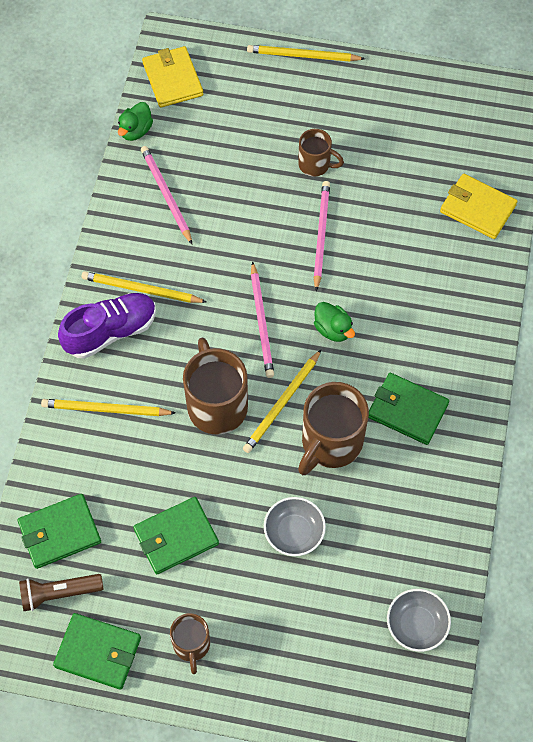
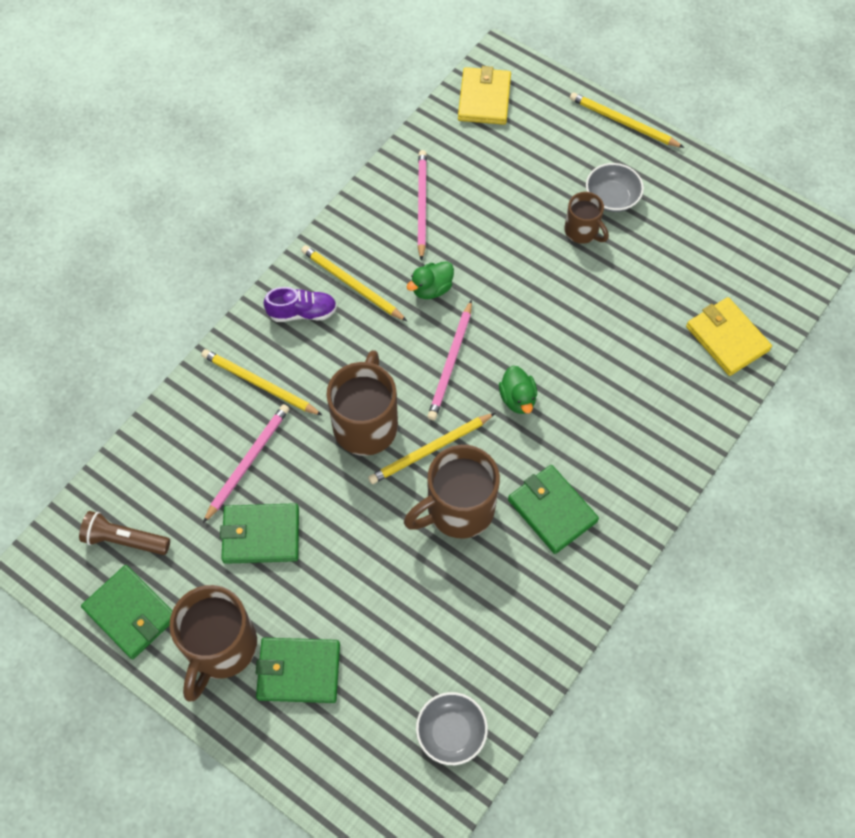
camera: 25 degrees right, 0 degrees up
green wallet [18,494,101,569] -> green wallet moved to [256,637,340,703]
purple shoe [58,293,156,359] -> purple shoe [264,287,337,322], size x0.66
green duck [118,102,153,141] -> green duck moved to [407,261,454,299]
brown mug [170,613,210,674] -> brown mug [169,585,257,702], size x1.76
grey bowl [264,497,326,556] -> grey bowl moved to [586,163,644,212]
pink pencil [313,181,330,291] -> pink pencil moved to [203,404,290,523]

